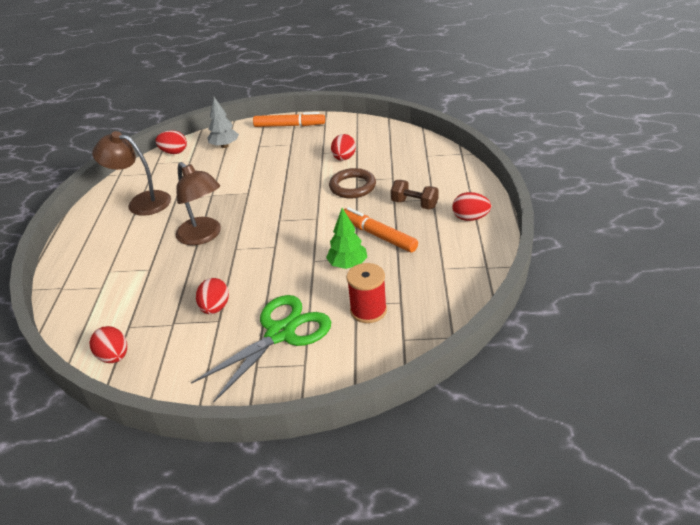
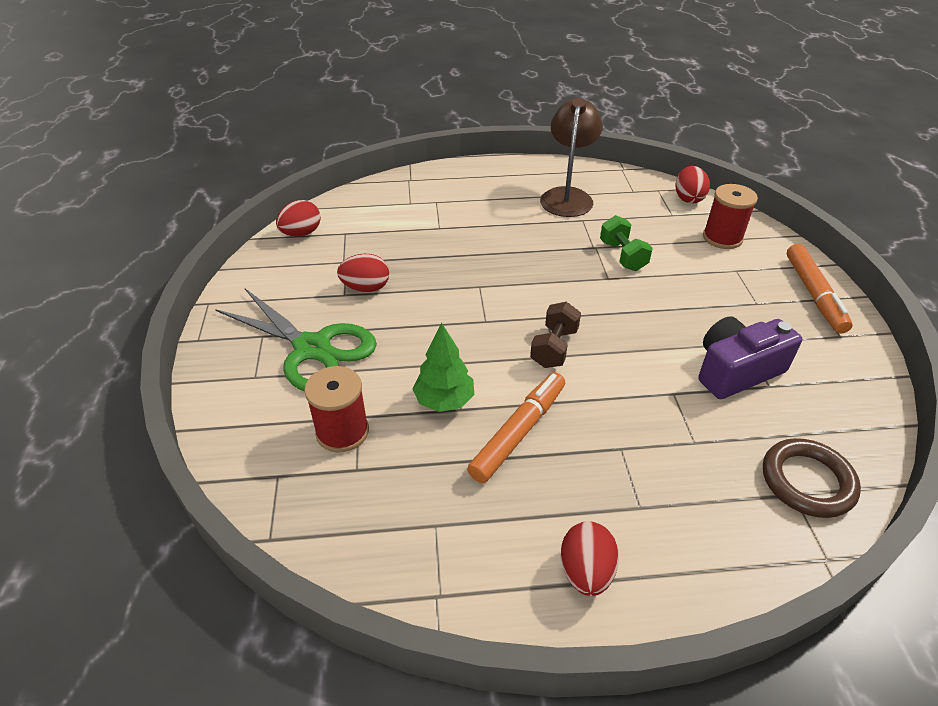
camera: 80 degrees right, 5 degrees up
brown lamp [175,162,221,245] -> none
grey tree [208,97,239,148] -> red spool [703,184,758,249]
brown ring [329,168,376,198] -> brown ring moved to [763,438,861,518]
red egg [331,134,356,161] -> purple camera [698,317,802,399]
brown dumbbell [391,180,438,209] -> brown dumbbell moved to [530,302,581,368]
none -> green dumbbell [600,215,653,271]

